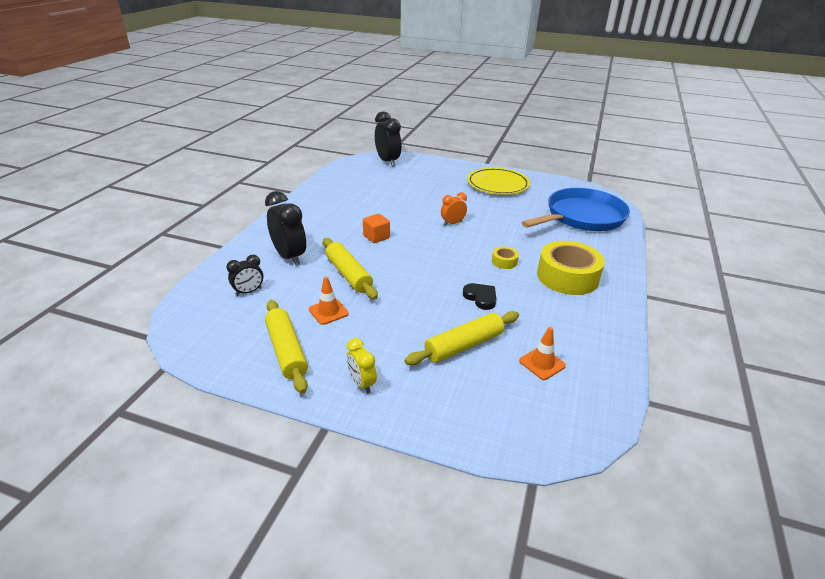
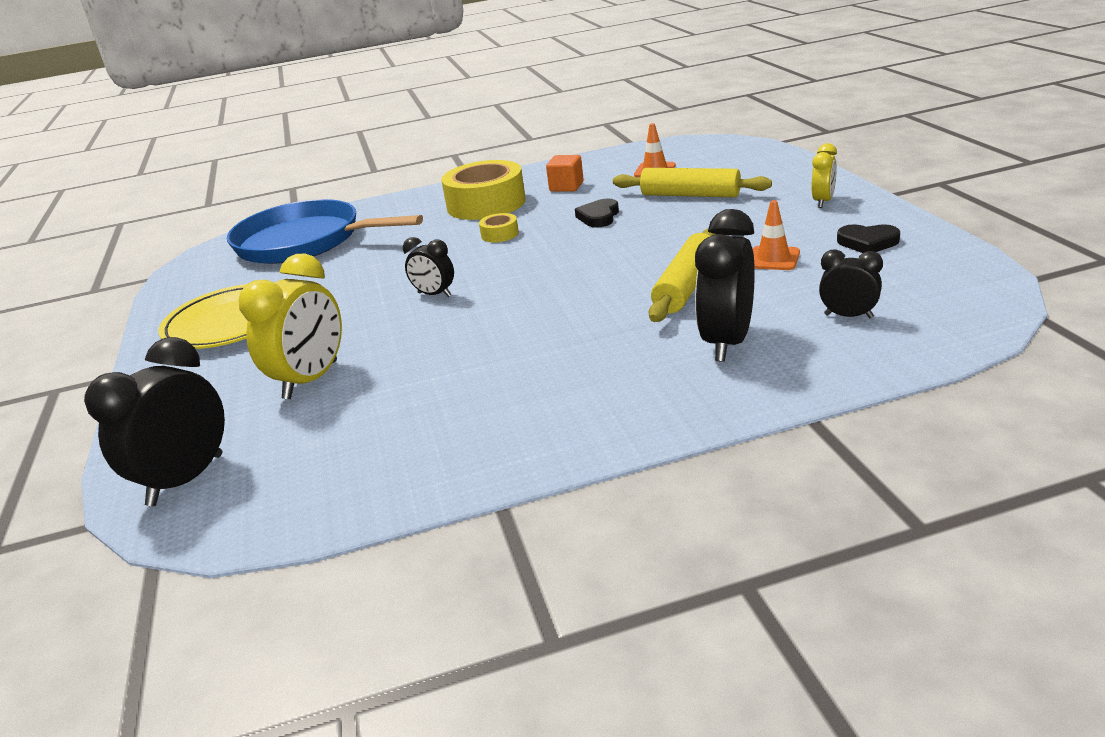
camera: 120 degrees left, 5 degrees down
yellow rolling pin [265,300,308,394] -> black heart [837,224,900,253]
orange cube [363,214,390,243] -> orange cube moved to [546,155,584,192]
orange clock [441,192,467,226] -> black clock [403,237,454,297]
none -> yellow clock [239,253,342,399]

